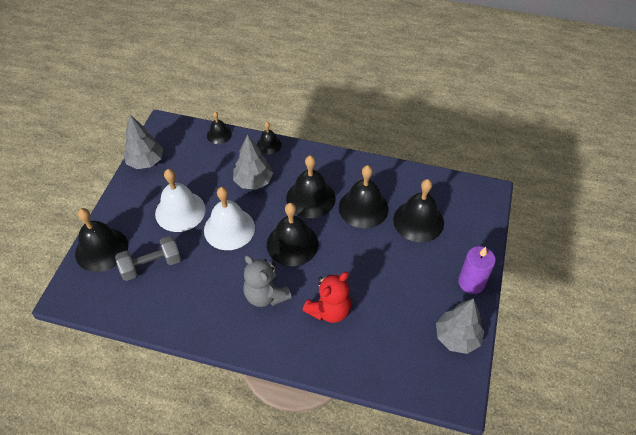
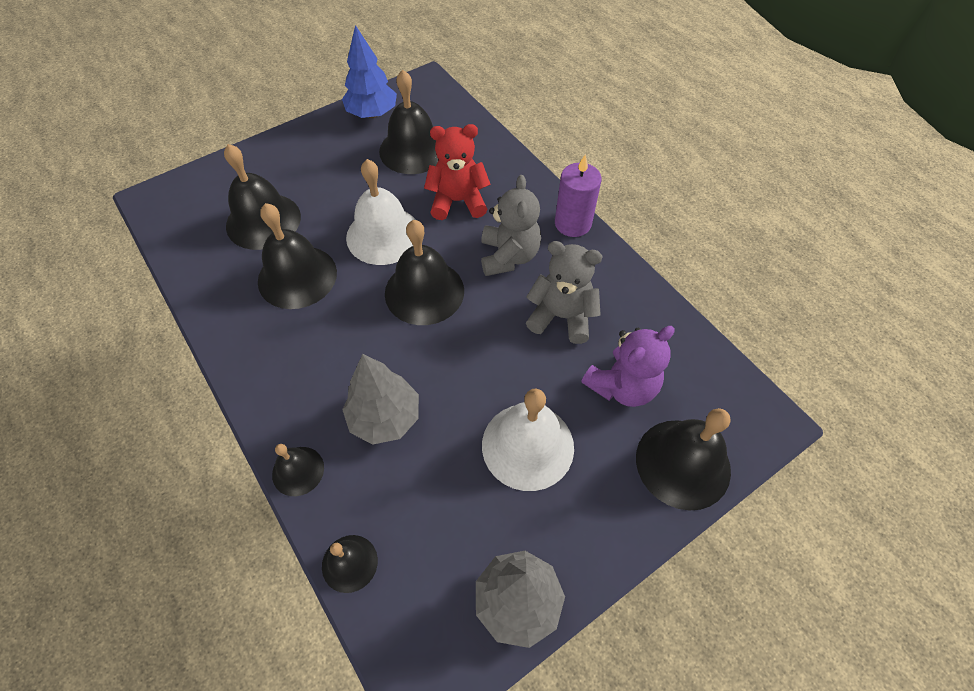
camera: 140 degrees left, 5 degrees up
grey dumbbell [115,236,181,281] -> purple teddy bear [581,326,675,407]
white bell [204,187,255,250] -> white bell moved to [346,159,416,265]
black bell [286,155,335,218] -> black bell moved to [379,70,439,174]
grey tree [436,298,485,354] -> blue tree [342,25,397,118]
purple candle [458,246,496,294] -> purple candle moved to [555,154,602,237]
none -> grey teddy bear [526,241,603,344]

